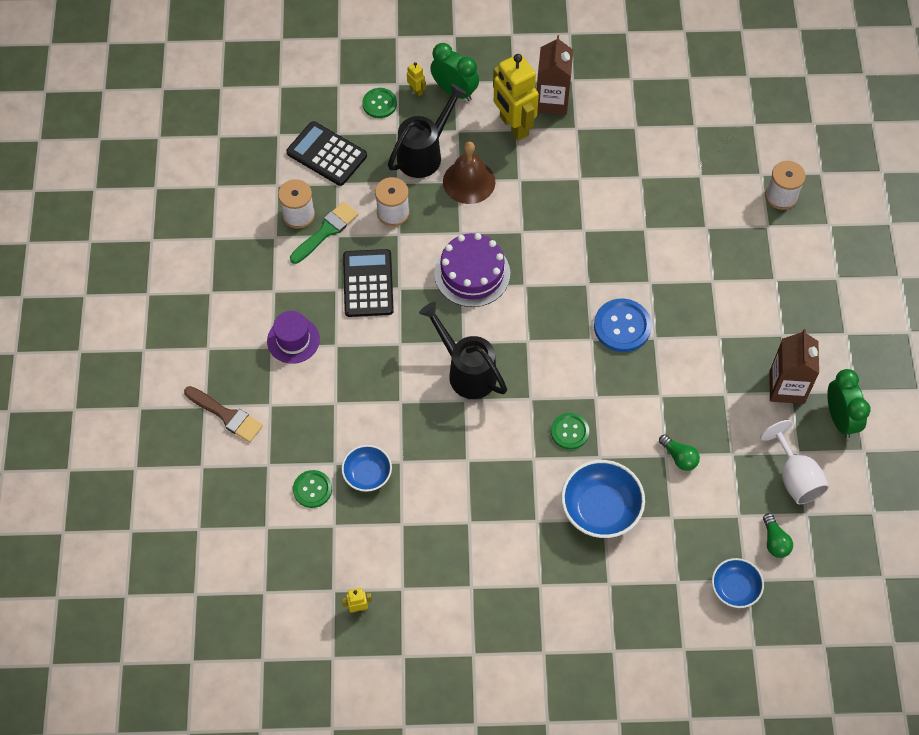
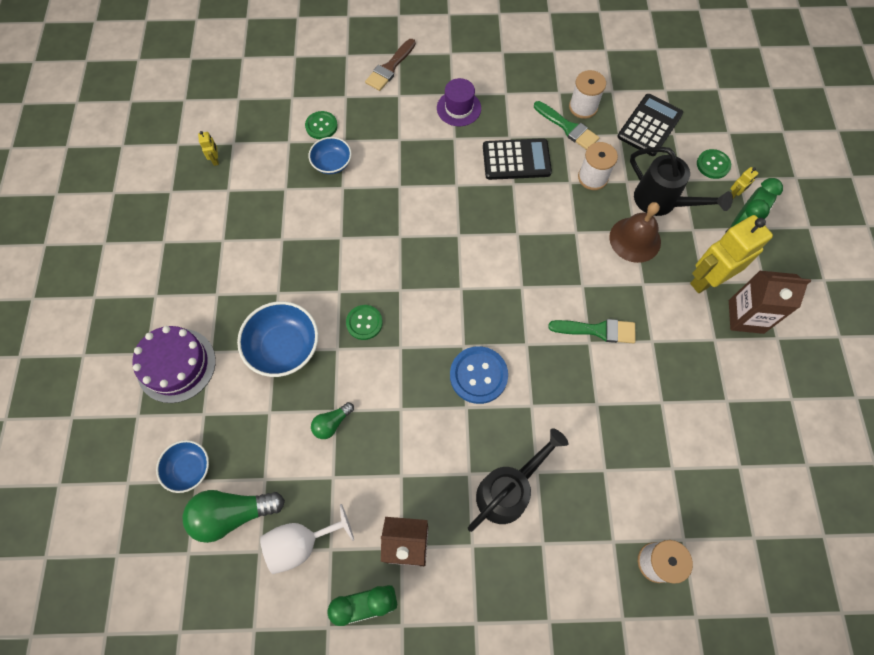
camera: 90 degrees right, 5 degrees up
black watering can [419,302,507,399] -> black watering can moved to [468,428,568,532]
purple cake [434,233,510,307] -> purple cake moved to [132,326,216,403]
green light bulb [763,513,793,558] -> green light bulb [183,490,285,543], size x1.84
none -> green brush [548,319,636,343]

